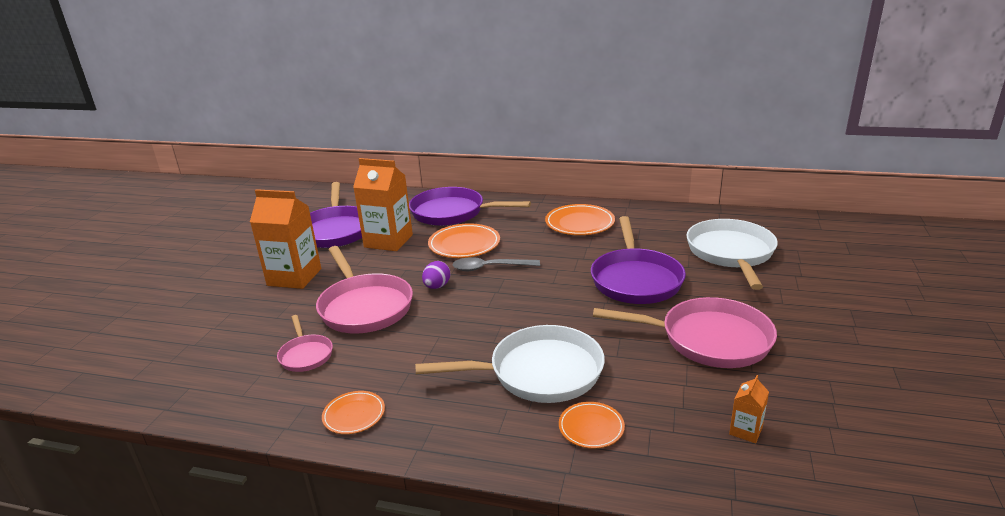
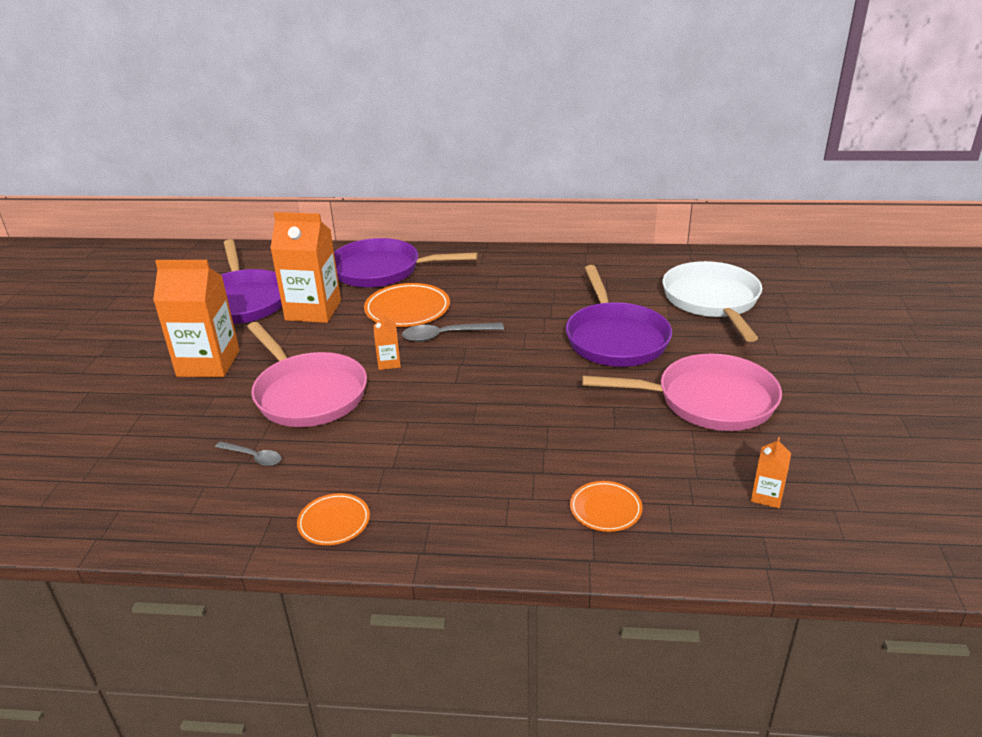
camera: 10 degrees left, 5 degrees up
pink pan [277,315,333,372] -> grey spoon [215,441,282,466]
white pan [415,325,605,403] -> none
purple egg [422,261,450,289] -> orange carton [373,313,401,370]
orange plate [545,204,615,235] -> none

